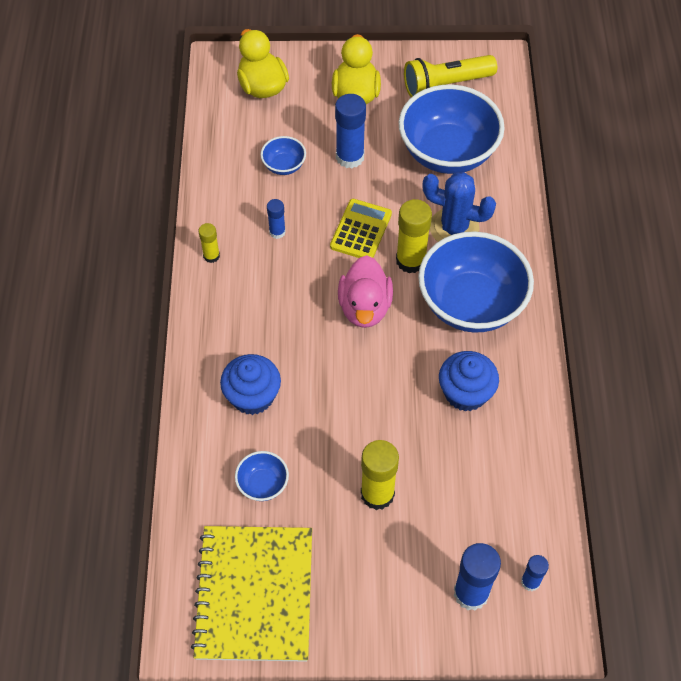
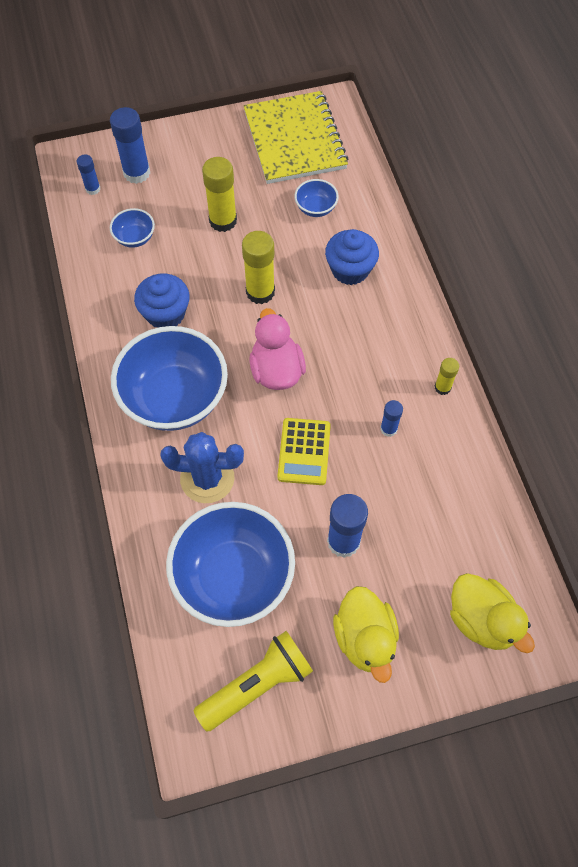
camera: 165 degrees right, 5 degrees up
blue bowl [261,136,306,175] -> blue bowl moved to [110,208,155,248]
yellow glue stick [396,199,432,273] -> yellow glue stick moved to [242,231,275,304]

